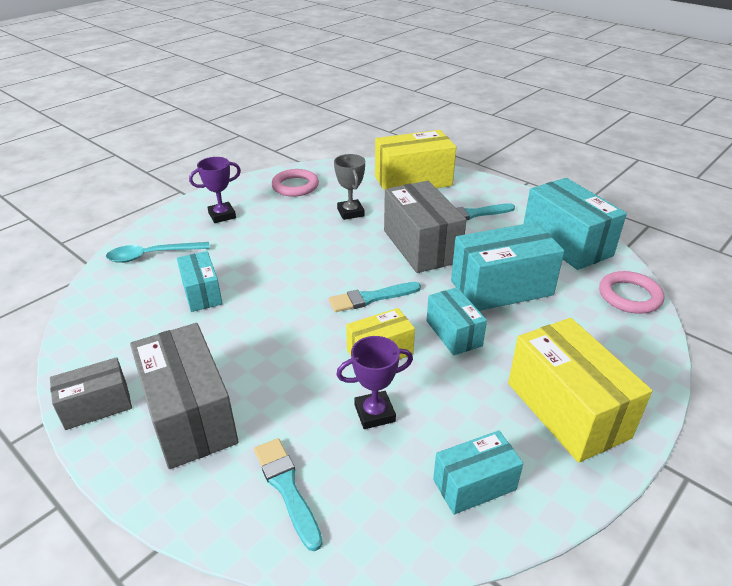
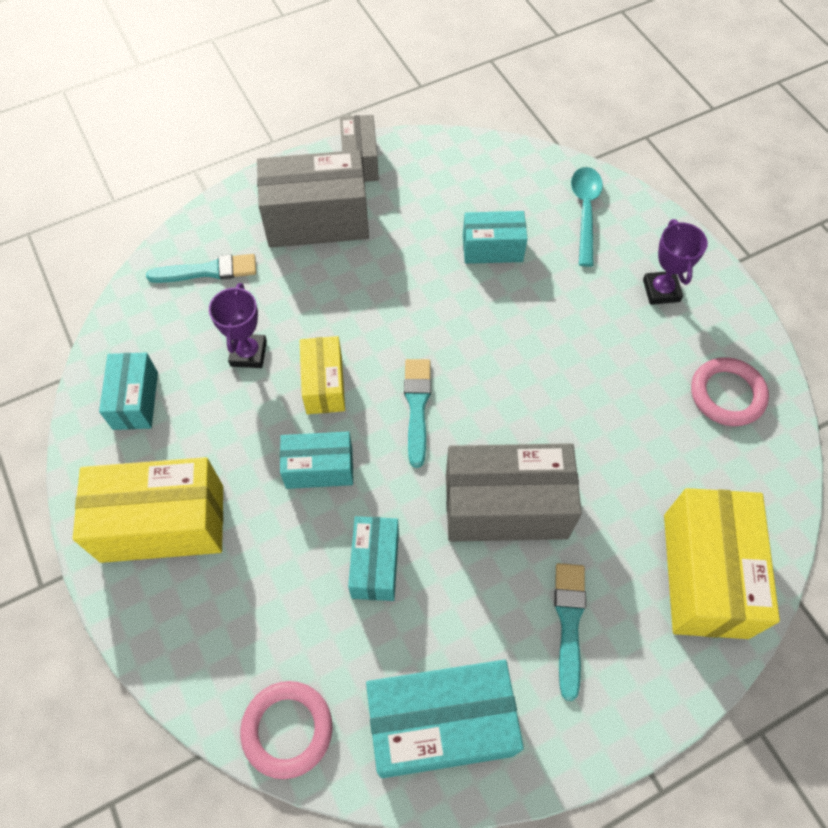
camera: 110 degrees right, 25 degrees up
grey trophy [334,154,365,220] -> none
turquoise box [451,222,565,311] -> turquoise box [348,516,399,601], size x0.58

